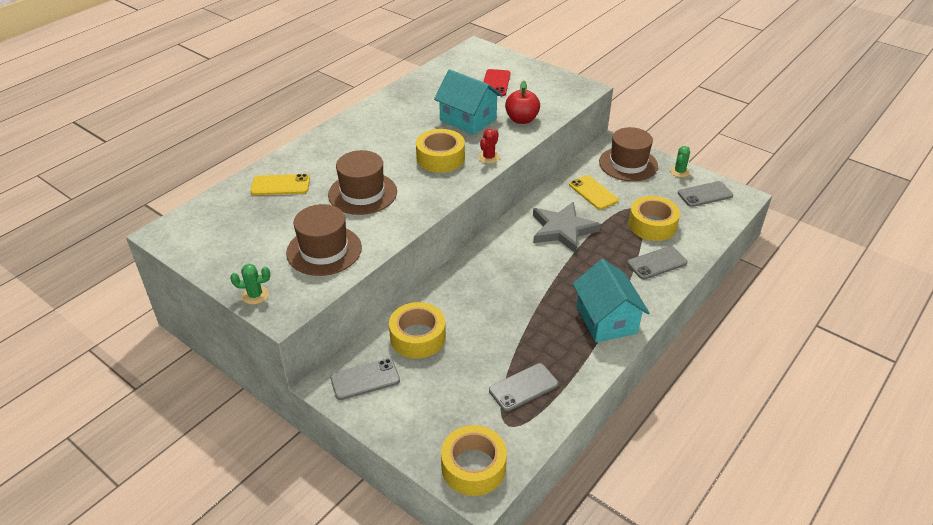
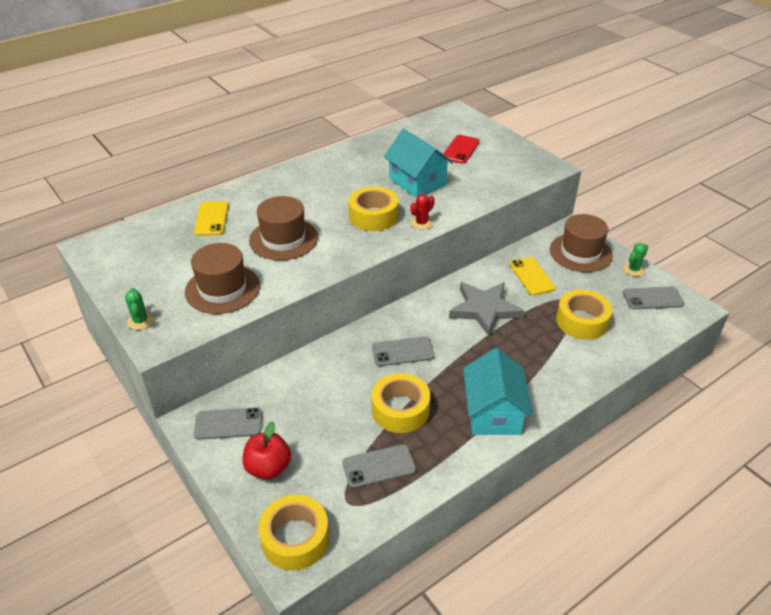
camera: 15 degrees right, 0 degrees up
green cactus [230,264,270,305] -> green cactus turned 60 degrees clockwise [125,288,154,330]
yellow phone [250,174,310,195] -> yellow phone turned 75 degrees clockwise [194,201,229,236]
yellow tape [389,302,446,358] -> yellow tape moved to [371,373,430,433]
red apple [505,81,540,124] -> red apple moved to [242,421,291,480]
grey phone [627,246,688,279] -> grey phone moved to [372,336,435,366]

